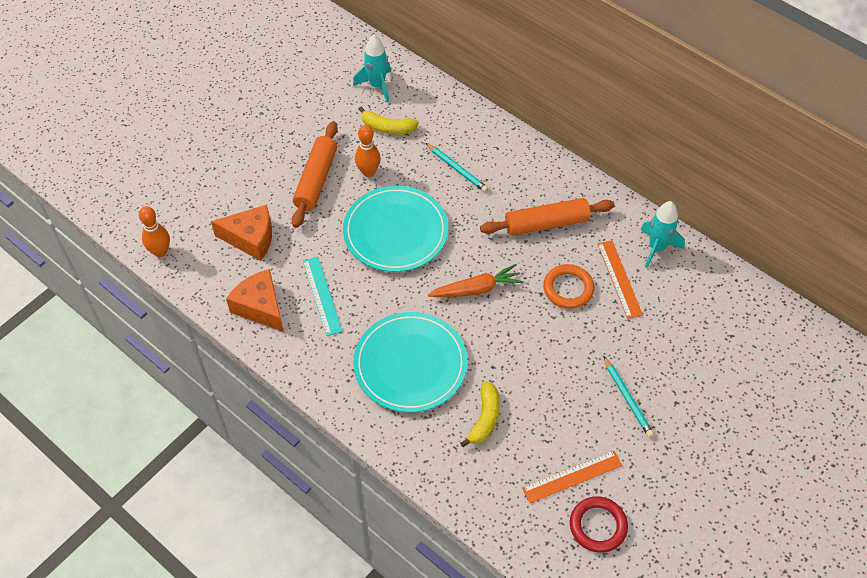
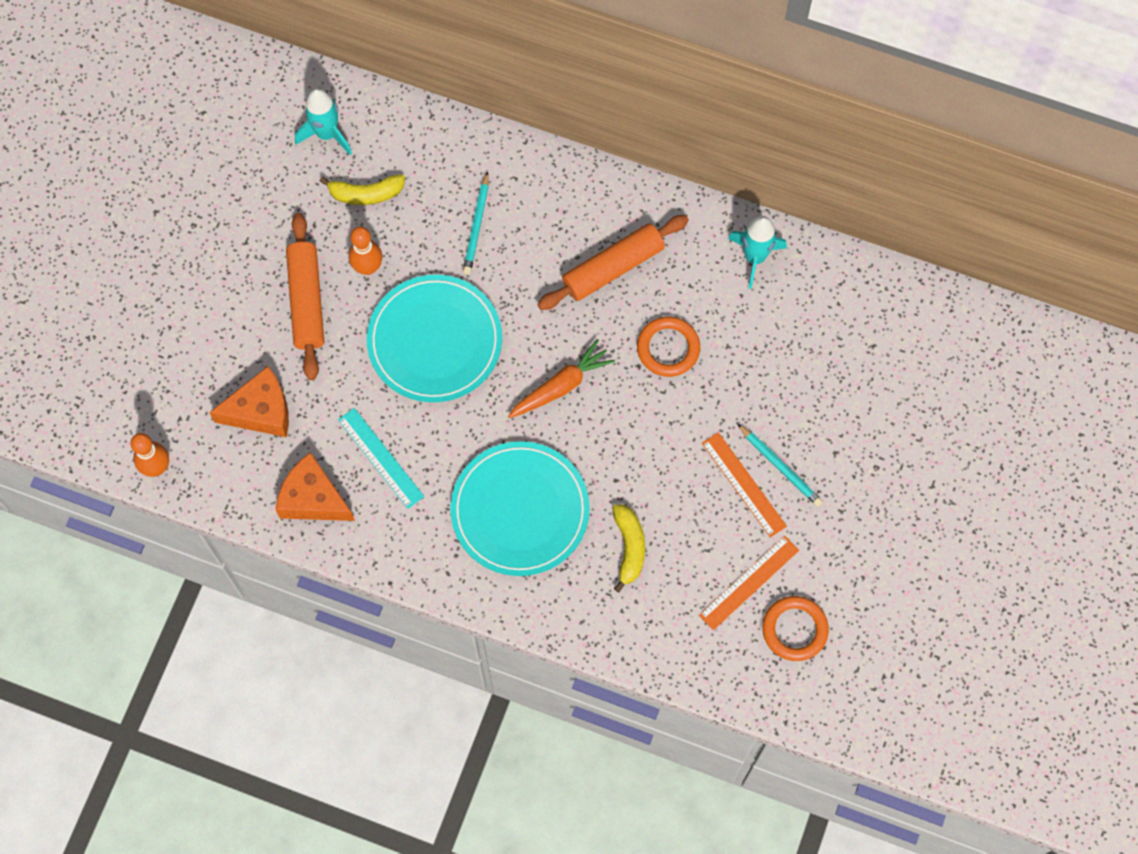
camera: 20 degrees left, 15 degrees up
turquoise pencil [426,143,488,192] -> turquoise pencil turned 75 degrees clockwise [463,171,489,275]
red ring [570,496,628,553] -> orange ring [762,596,829,661]
orange ruler [597,240,643,319] -> orange ruler moved to [702,432,787,538]

